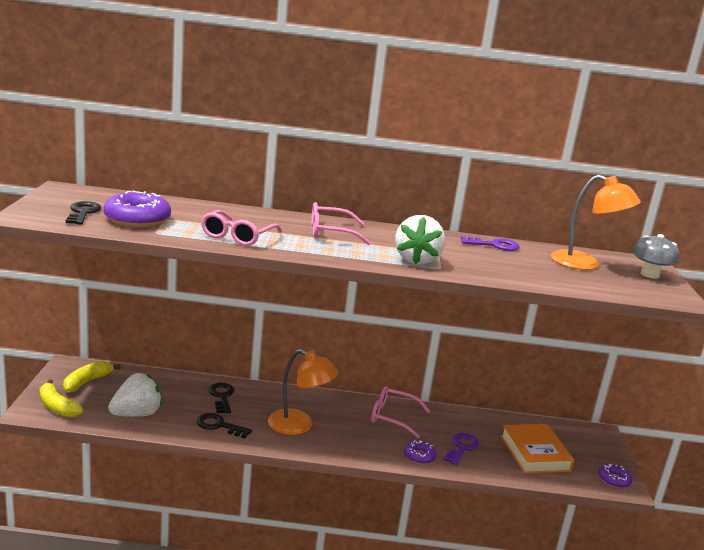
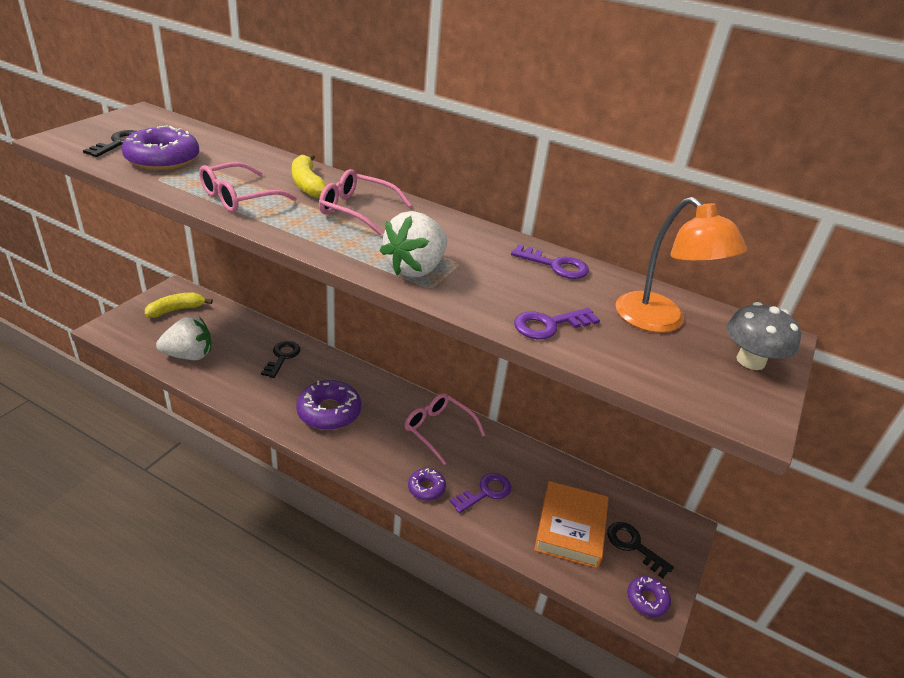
camera: 25 degrees right, 15 degrees up
yellow banana [40,379,83,417] -> yellow banana moved to [292,154,326,198]
black key [197,413,252,439] -> black key moved to [607,522,674,578]
orange lamp [268,349,339,435] -> purple donut [296,380,361,430]
none -> purple key [514,308,600,339]

